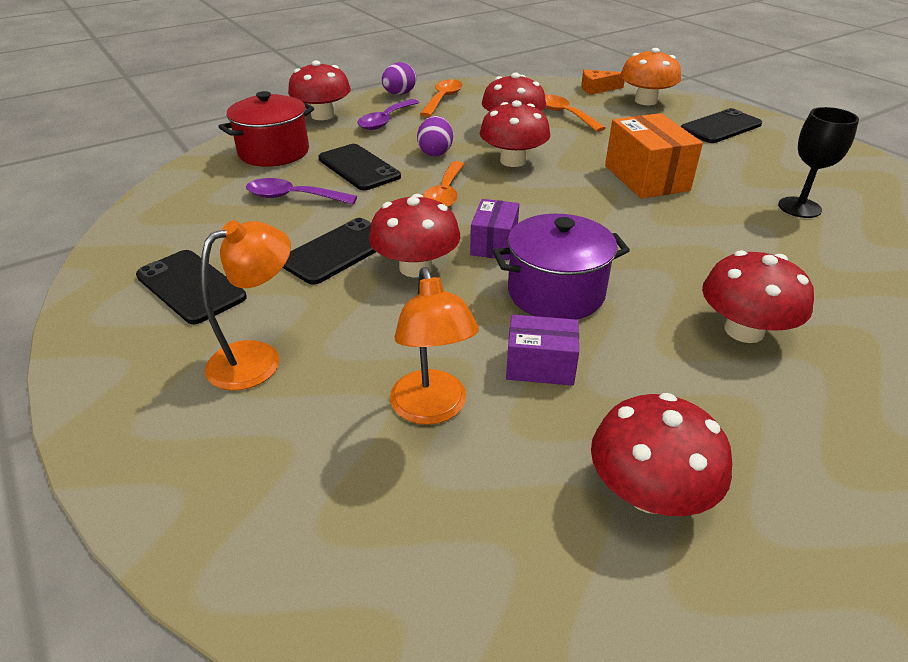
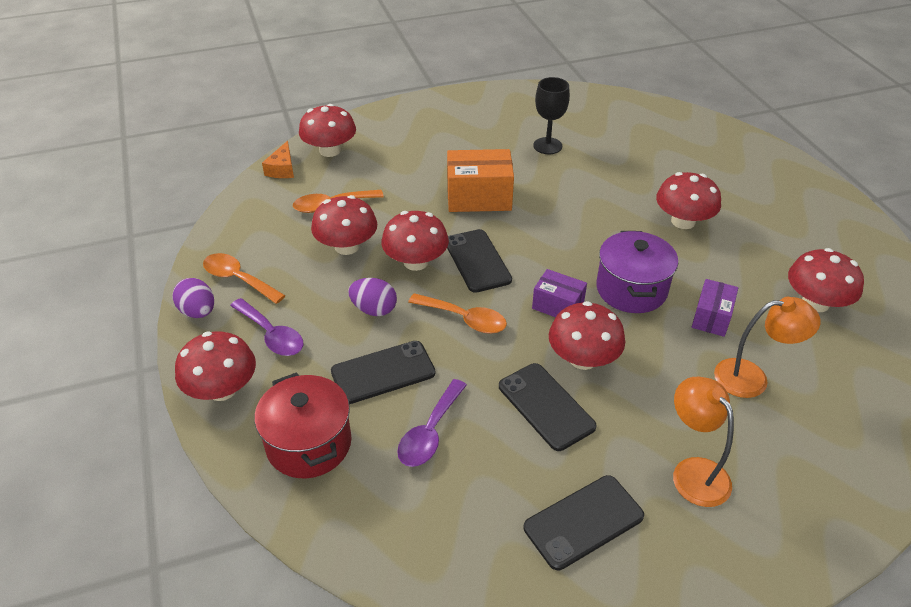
camera: 75 degrees left, 5 degrees up
orange mushroom [620,48,681,105] -> red mushroom [299,104,356,157]
black phone [681,108,762,143] -> black phone moved to [447,229,512,293]

